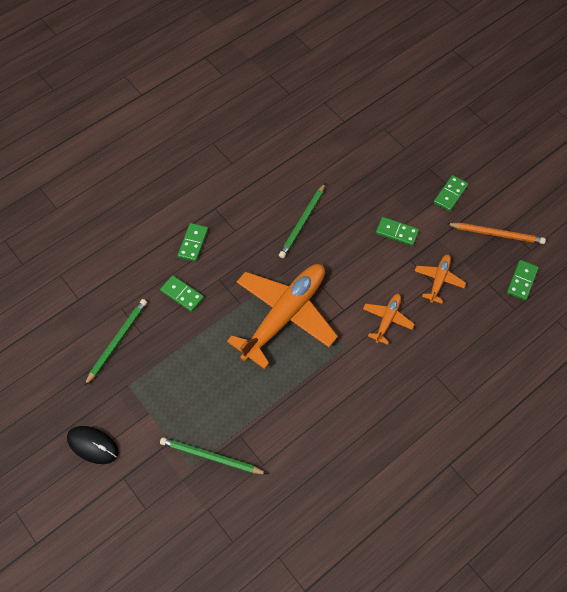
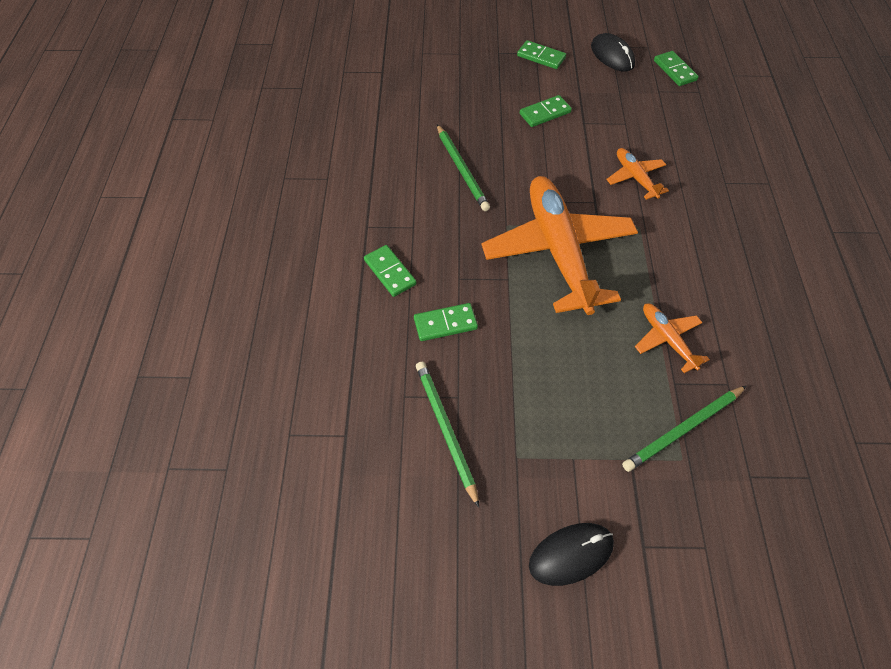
camera: 50 degrees left, 5 degrees down
orange plane [415,255,466,304] -> orange plane moved to [635,304,710,373]
green domino [434,175,468,212] -> green domino turned 45 degrees counterclockwise [517,40,566,69]
orange pencil [446,223,546,244] -> black mouse [591,33,635,72]

